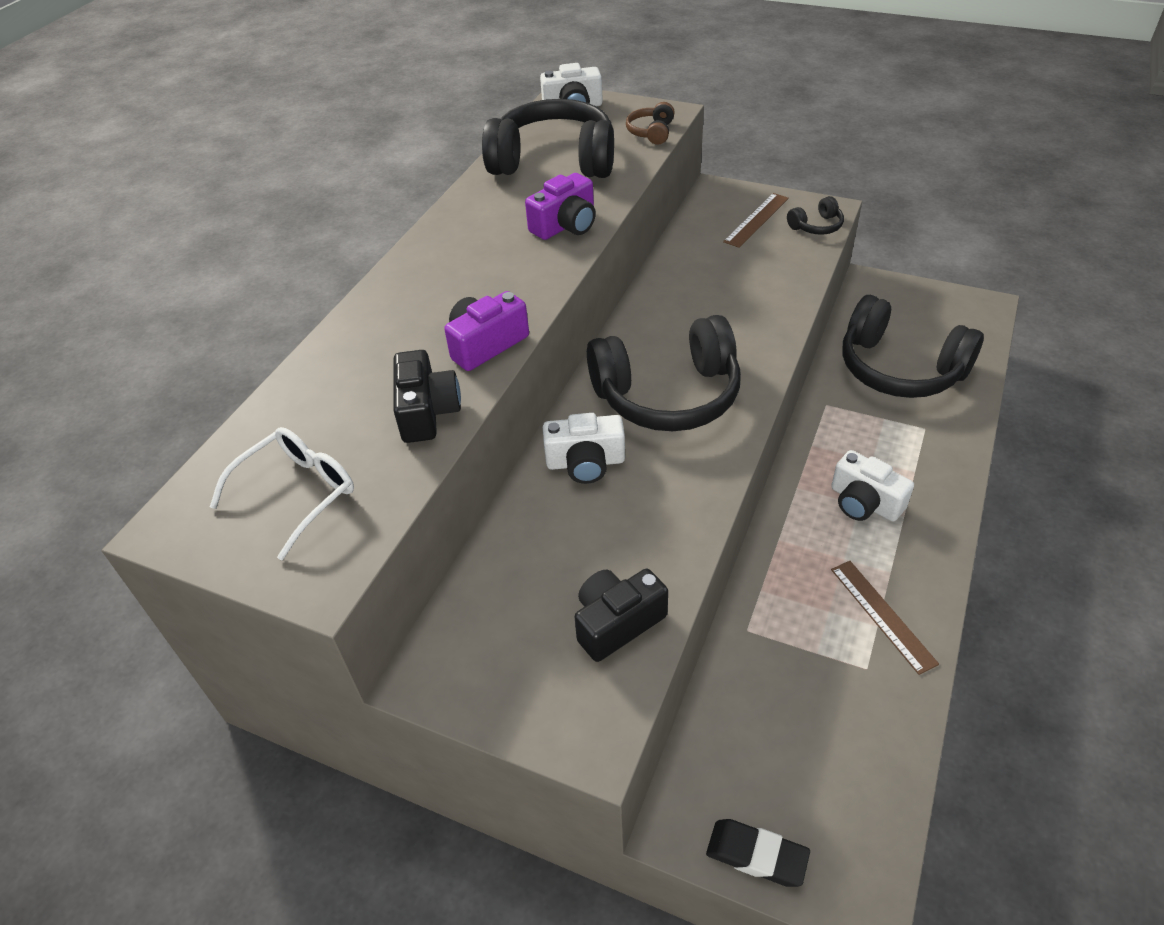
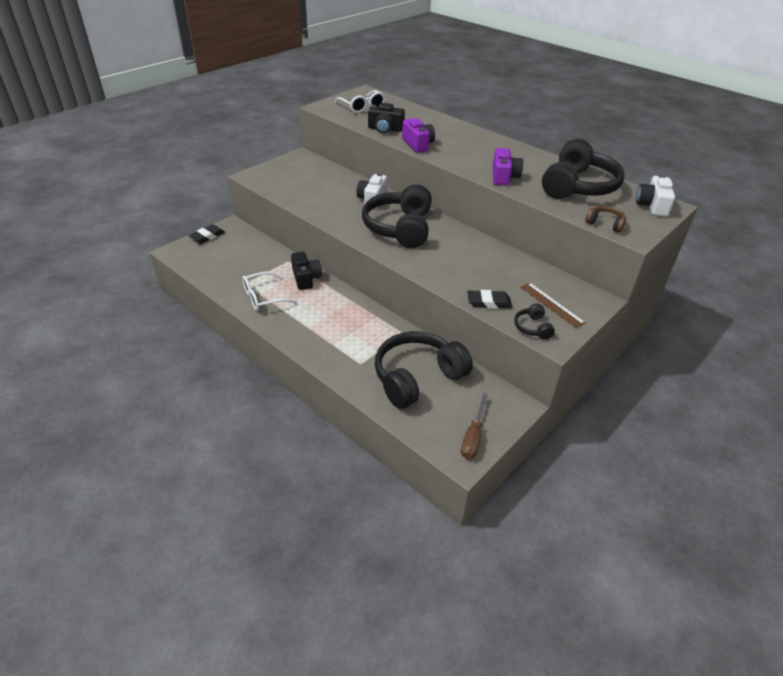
camera: 105 degrees right, 5 degrees down
purple camera [525,173,596,240] -> purple camera turned 150 degrees counterclockwise [493,148,523,185]
black camera [574,569,668,662] -> black camera moved to [291,252,322,290]
white camera [831,450,914,522] -> none
brown ruler [831,561,939,675] -> white glasses [242,271,297,311]
none -> brown screwdriver [461,393,488,459]
none -> black eraser [467,290,512,309]

